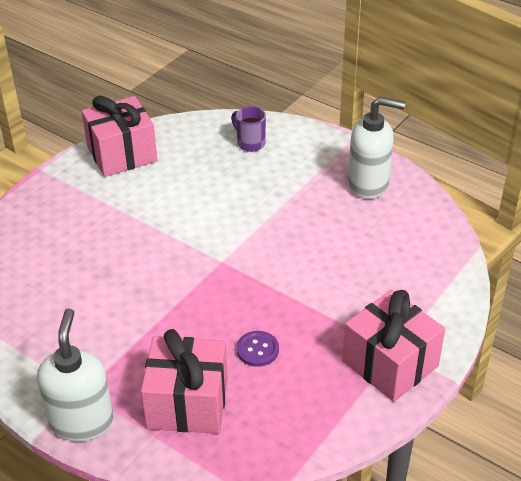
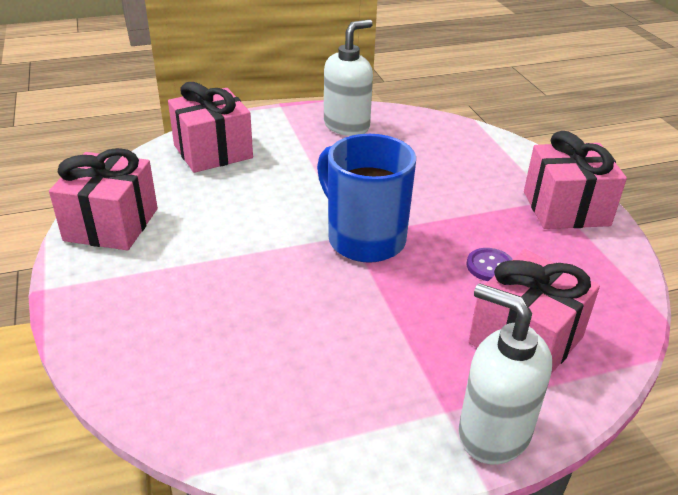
camera: 55 degrees left, 5 degrees down
purple mug [231,106,266,152] -> pink gift [168,82,253,173]
none -> blue mug [317,134,416,263]

